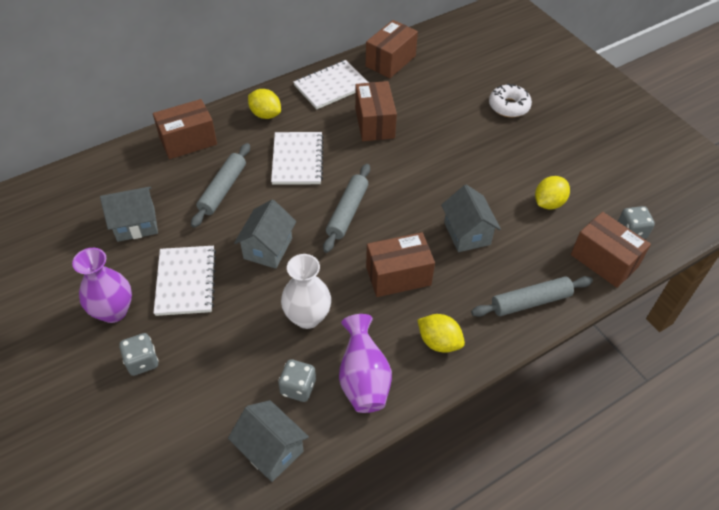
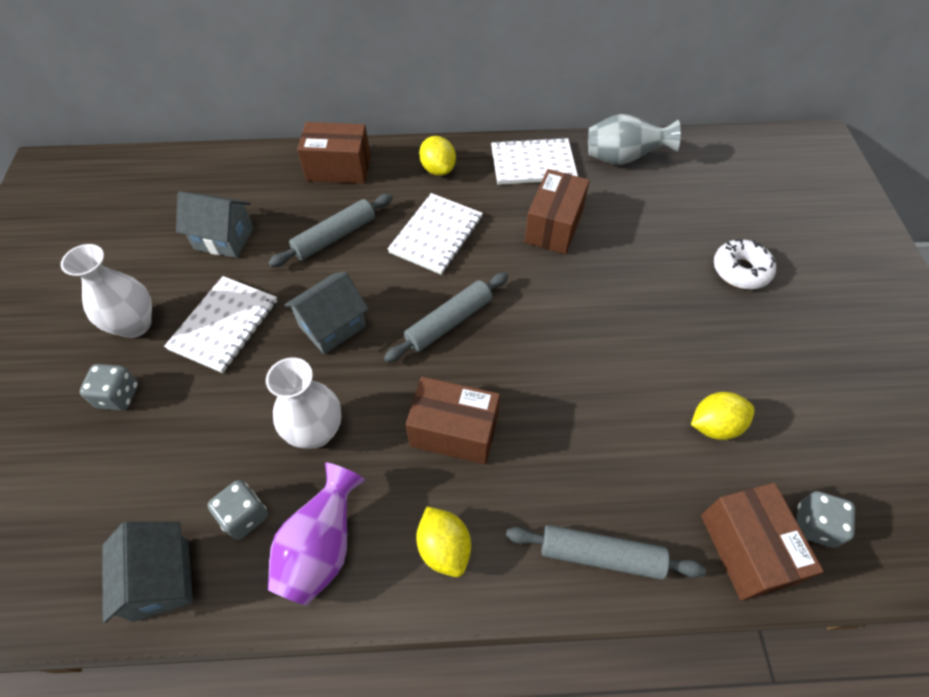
camera: 30 degrees right, 5 degrees up
purple vase [72,248,132,323] -> white vase [61,244,152,338]
brown box [366,20,418,78] -> grey vase [588,114,681,165]
grey house [441,185,501,252] -> none

